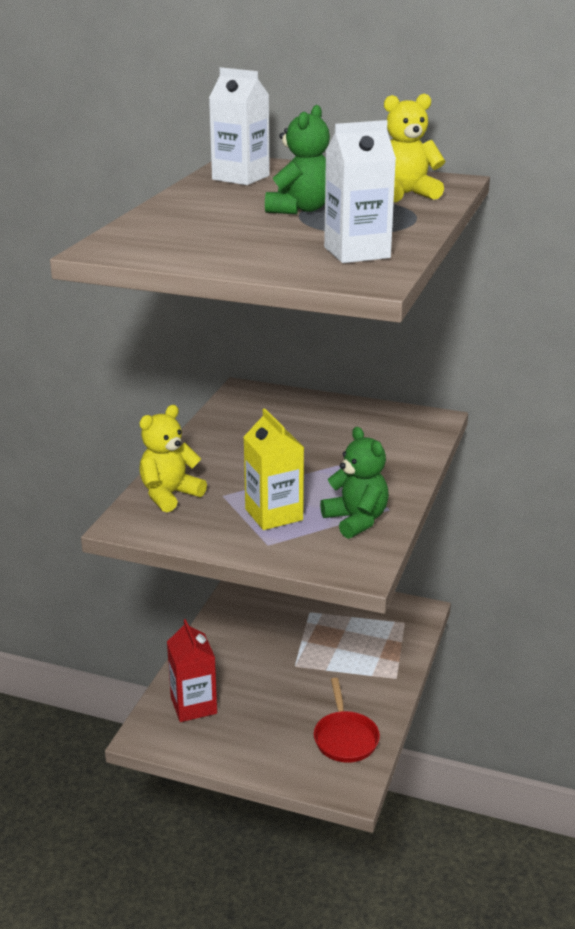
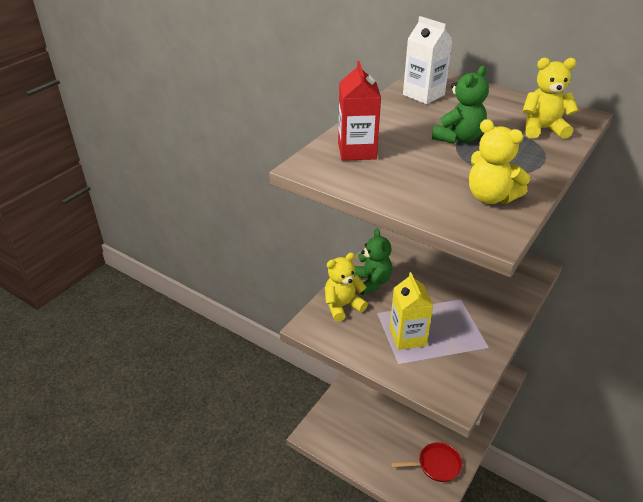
camera: 15 degrees right, 10 degrees up
red carton [167,619,217,722] -> red carton moved to [338,61,381,161]
red pan [314,678,380,763] -> red pan turned 105 degrees counterclockwise [391,442,462,482]
green teddy bear [320,427,389,539] -> green teddy bear moved to [354,229,392,295]
white carton [324,120,396,263] -> yellow teddy bear [469,119,531,204]

